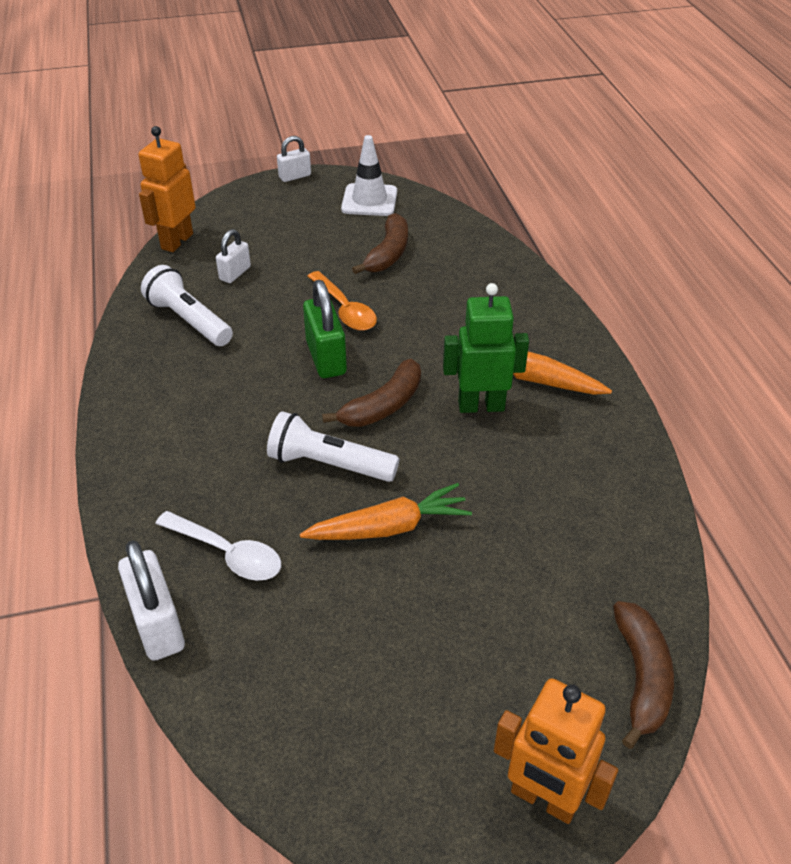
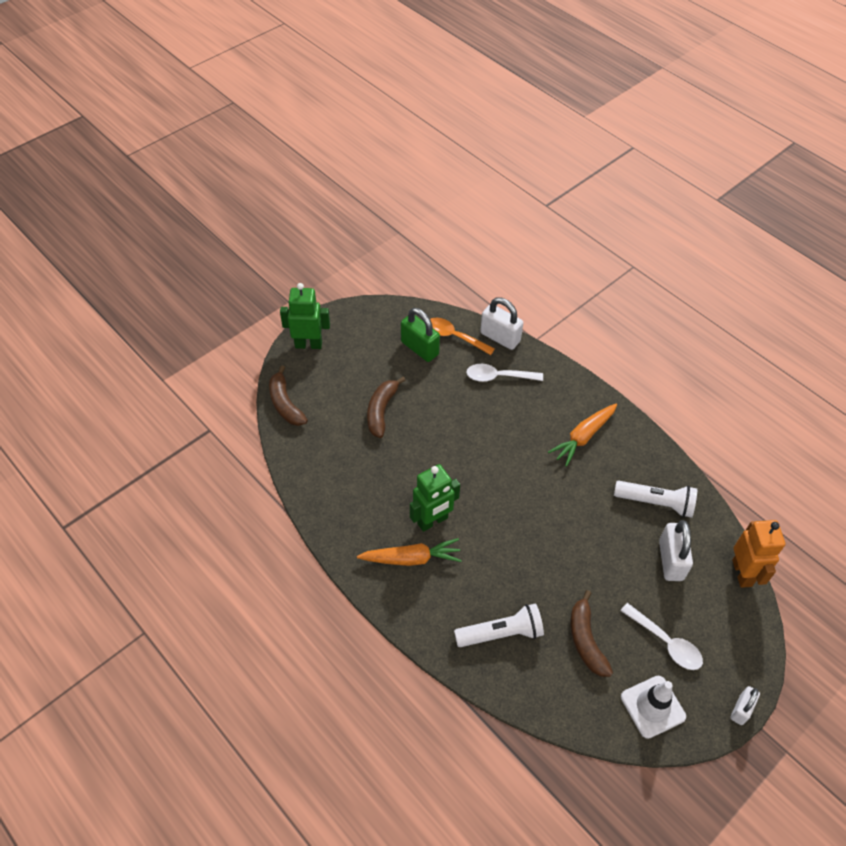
camera: 150 degrees right, 10 degrees up
white padlock [216,229,251,283] -> white padlock [659,520,693,581], size x1.64
white flashlight [267,411,399,482] -> white flashlight moved to [454,603,544,647]
orange carrot [300,483,472,540] -> orange carrot moved to [548,404,617,467]
green padlock [303,280,347,378] -> green padlock moved to [401,308,440,362]
orange spoon [307,271,377,331] -> orange spoon moved to [430,318,495,355]
brown banana [322,359,421,427] -> brown banana moved to [367,377,405,438]
orange robot [494,678,618,824] -> green robot [280,283,330,349]
none -> white spoon [621,603,703,670]

